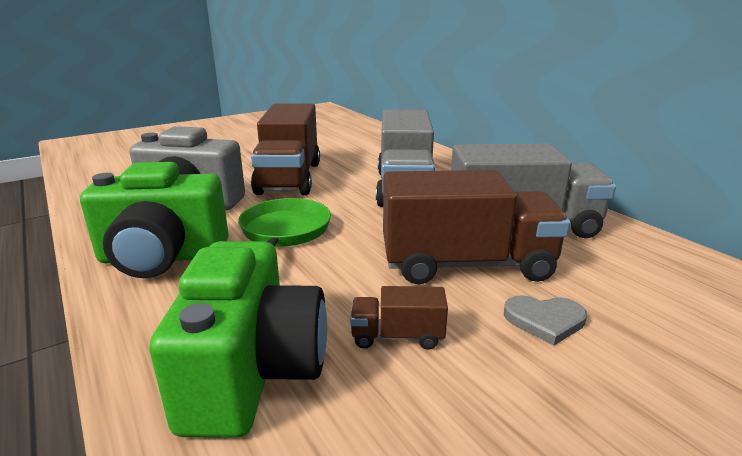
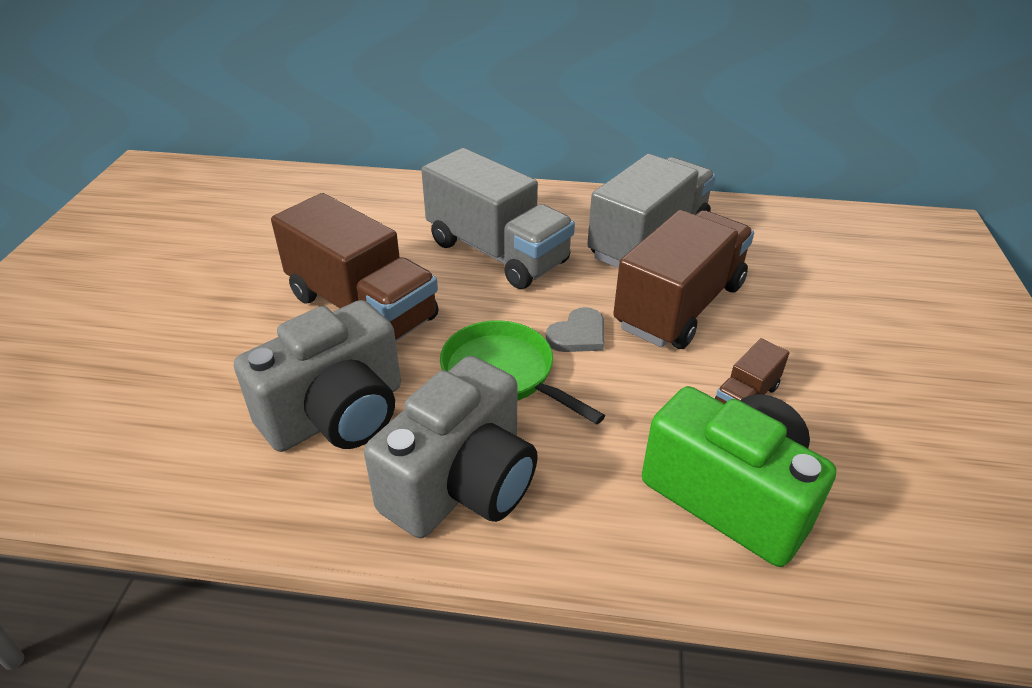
camera: 50 degrees left, 15 degrees up
green camera [80,162,229,278] -> grey camera [364,356,538,538]
grey heart [504,295,587,345] -> grey heart moved to [546,307,604,352]

